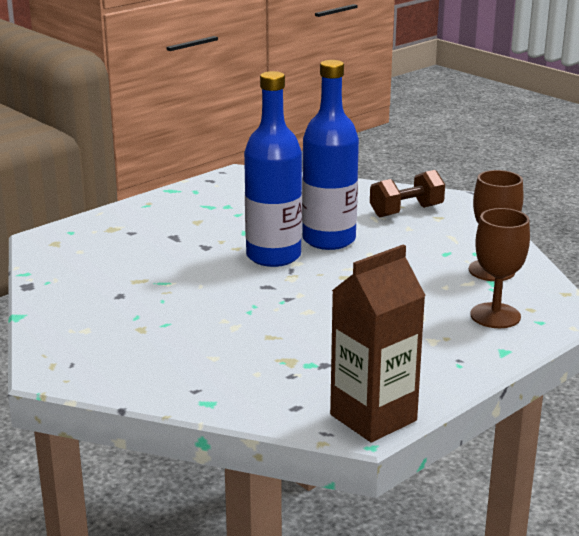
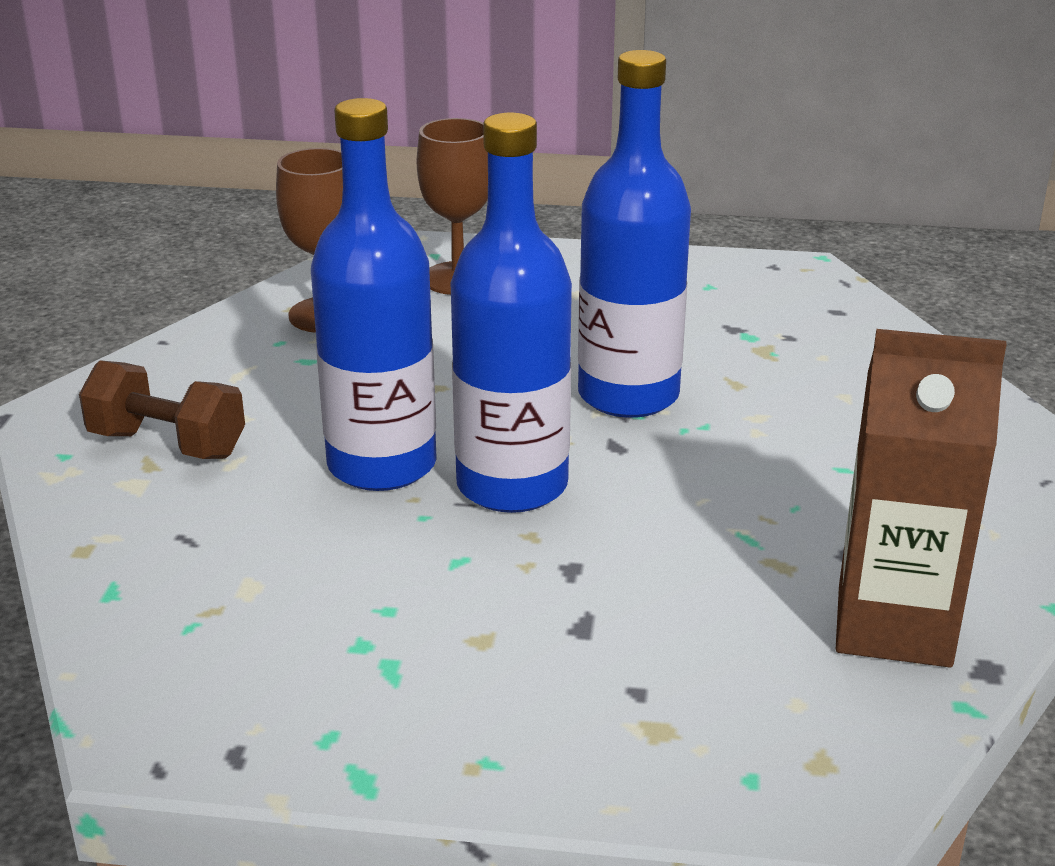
camera: 130 degrees left, 5 degrees up
brown carton [330,244,426,442] -> brown carton moved to [836,329,1007,667]
none -> blue bottle [578,50,691,418]

